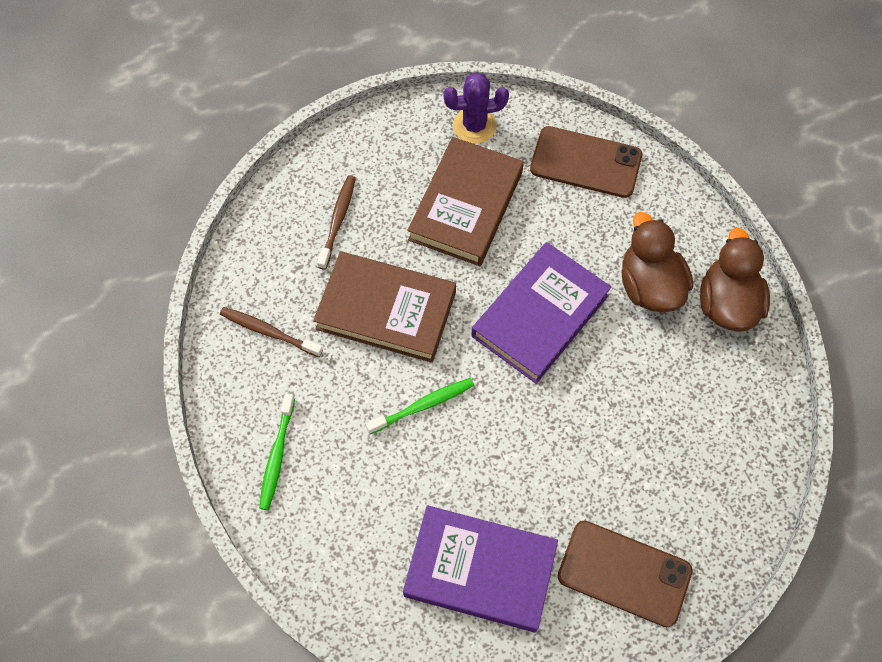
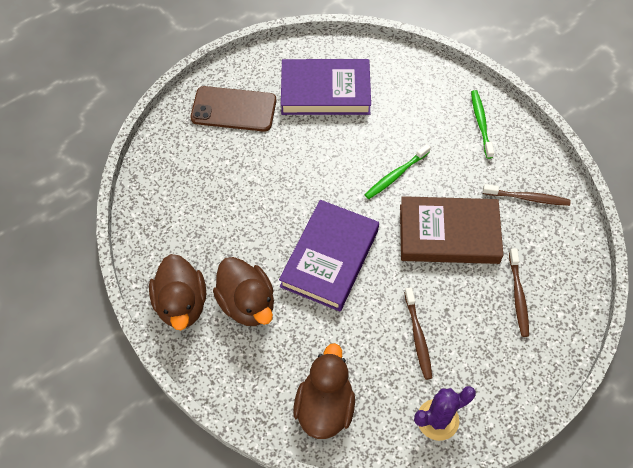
camera: 165 degrees right, 5 degrees down
brown book [407,137,524,266] -> brown toothbrush [404,287,432,380]
brown phone [530,126,642,198] -> brown duck [293,343,355,439]

